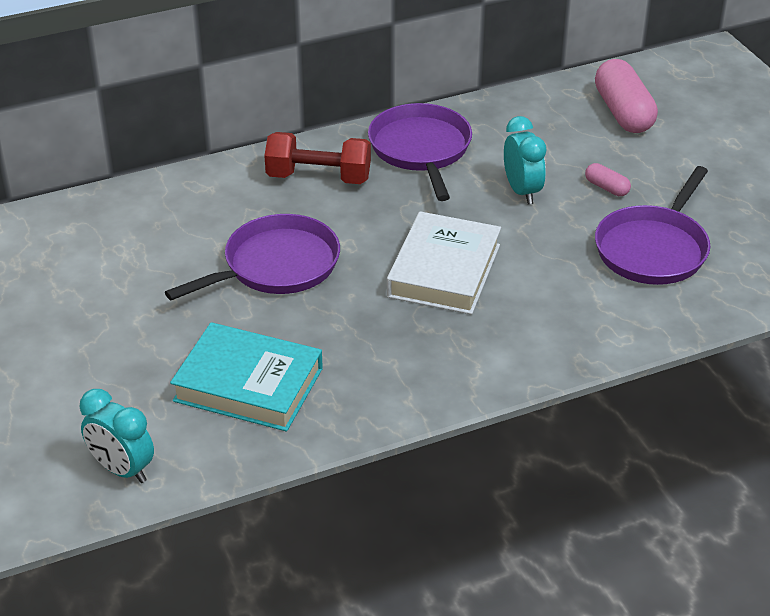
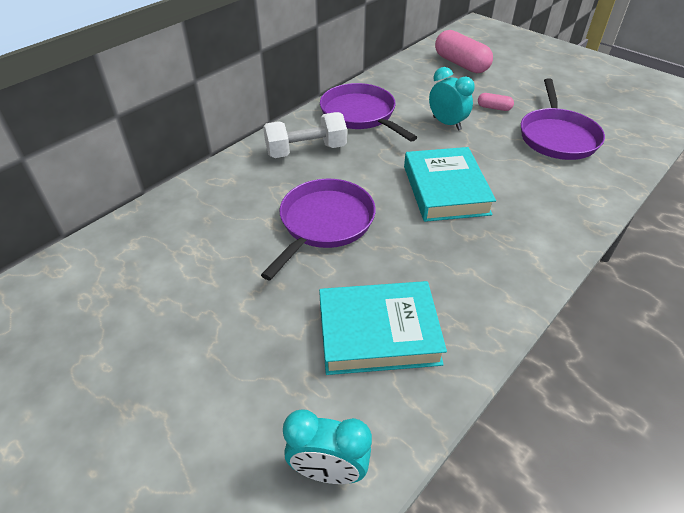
camera: 25 degrees left, 5 degrees up
red dumbbell [264,132,371,184] -> white dumbbell [263,112,347,158]
white book [387,211,501,314] -> turquoise book [404,147,496,222]

